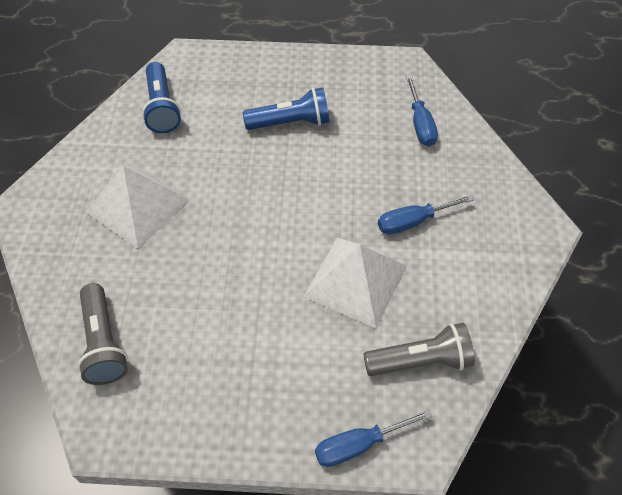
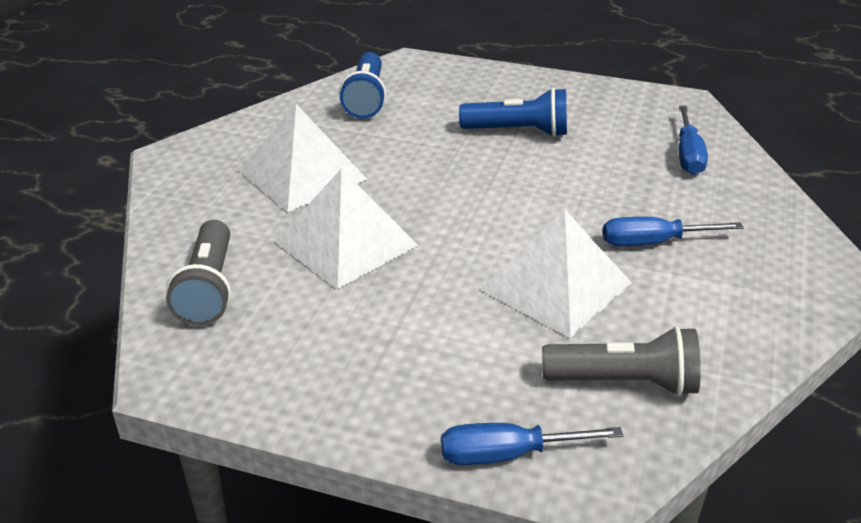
camera: 15 degrees right, 20 degrees down
none -> white pyramid [275,168,419,289]

